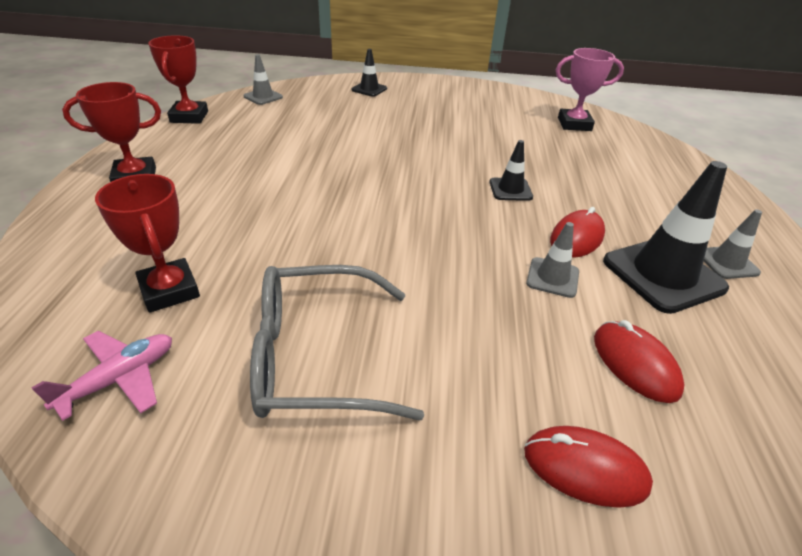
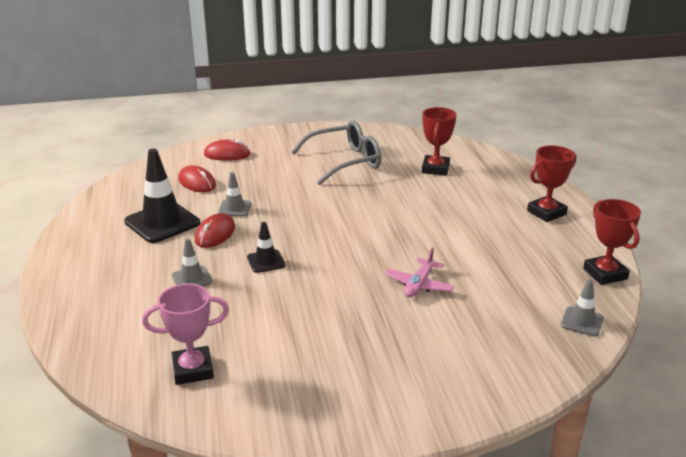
camera: 165 degrees right, 10 degrees down
pink plane [31,331,172,421] -> pink plane moved to [385,247,454,297]
red trophy [95,174,200,313] -> red trophy turned 60 degrees clockwise [422,107,456,176]
black traffic cone [351,49,387,97] -> none
grey traffic cone [704,209,762,279] -> grey traffic cone moved to [172,238,213,287]

